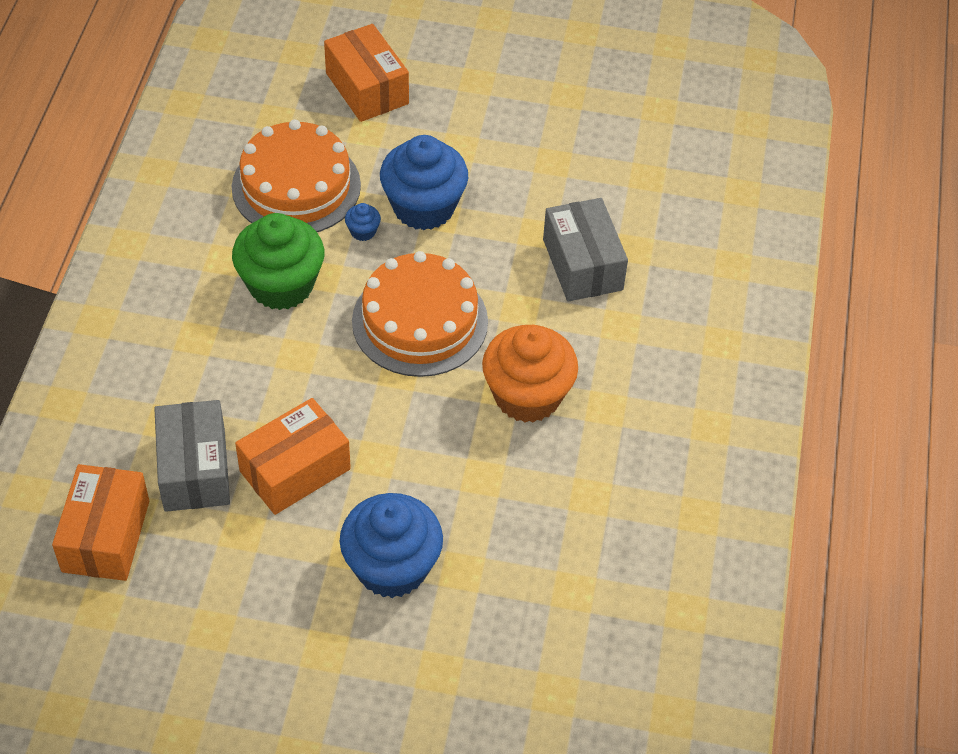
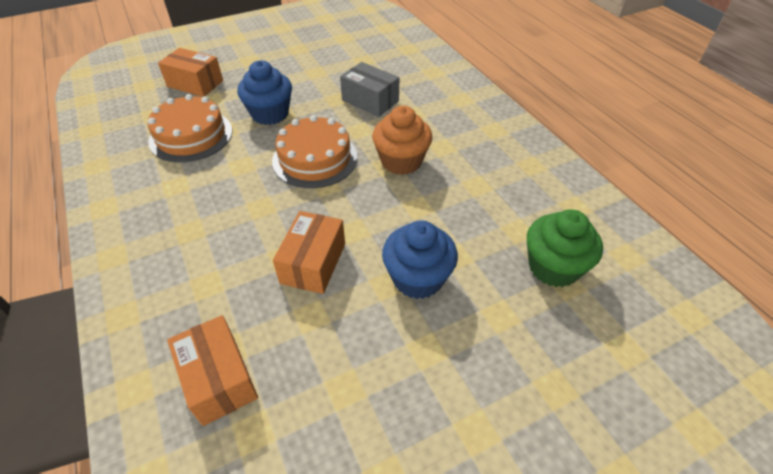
camera: 35 degrees left, 5 degrees down
grey box [154,400,230,512] -> none
green cupcake [232,213,324,310] -> green cupcake moved to [527,209,603,287]
blue cupcake [345,203,381,241] -> none

